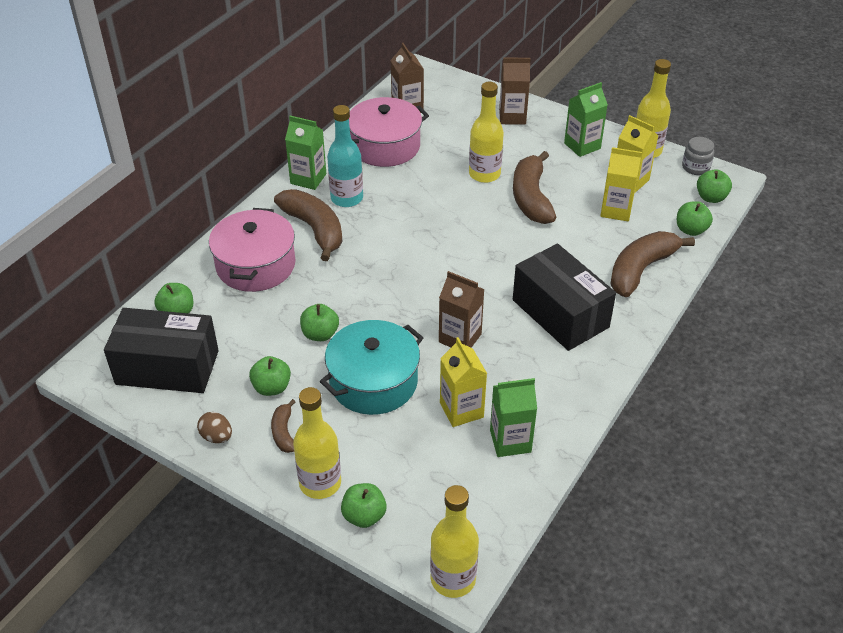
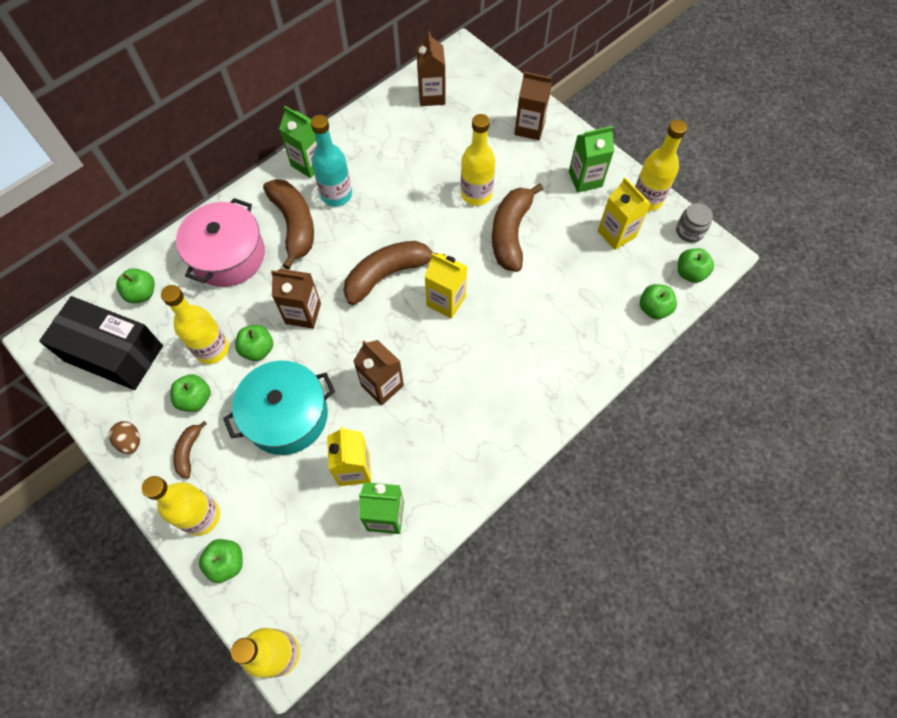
camera: 15 degrees right, 20 degrees up
pink pot [349,97,429,167] -> none
black box [513,244,616,351] -> none
yellow carton [601,147,642,222] -> yellow carton moved to [424,253,468,319]
brown banana [610,231,695,297] -> brown banana moved to [343,241,446,305]
none -> yellow bottle [161,285,229,364]
none -> brown carton [271,269,321,329]

